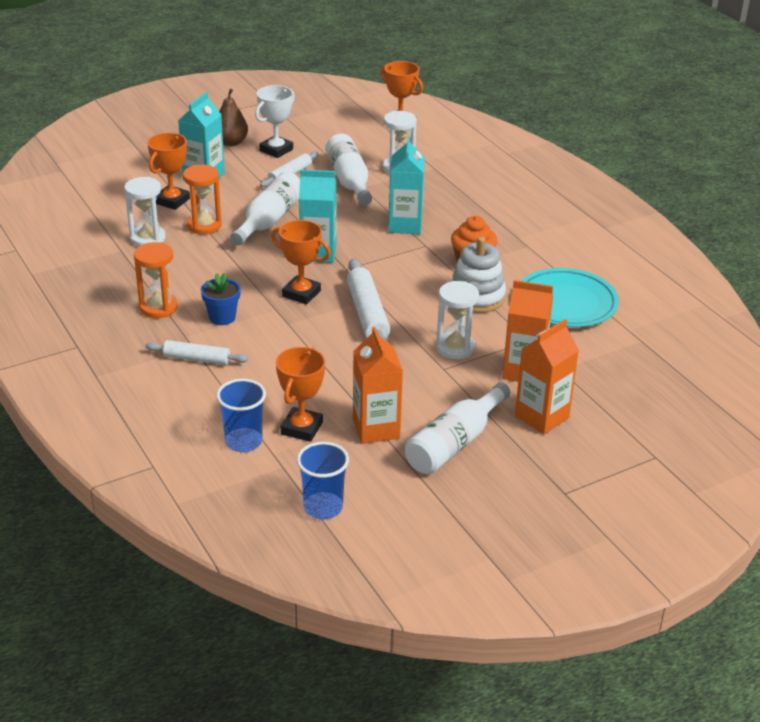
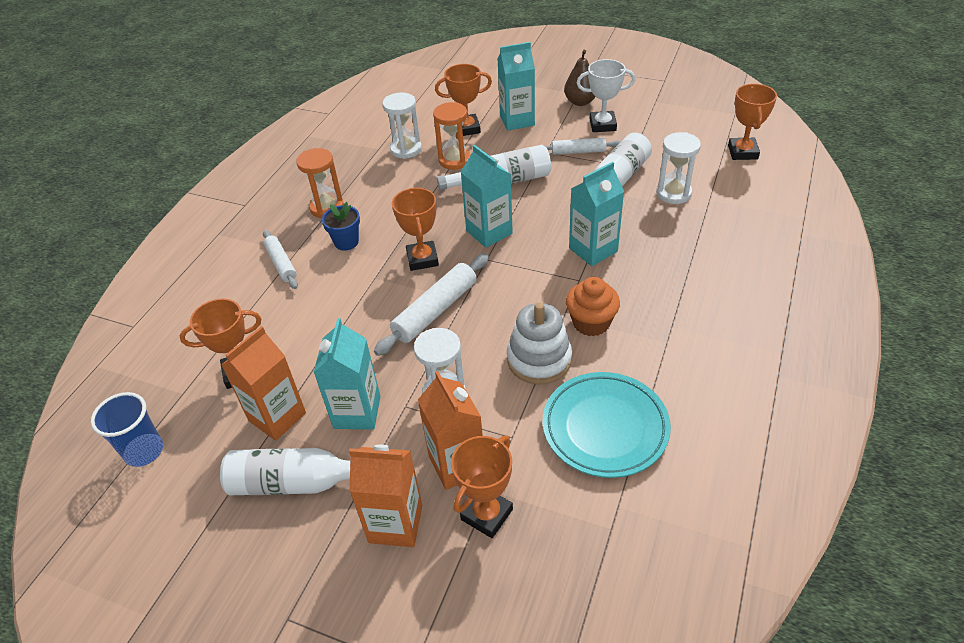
camera: 55 degrees right, 10 degrees up
blue cup [216,379,266,452] -> none
none -> turquoise carton [313,318,381,430]
none -> orange trophy [451,435,513,538]

